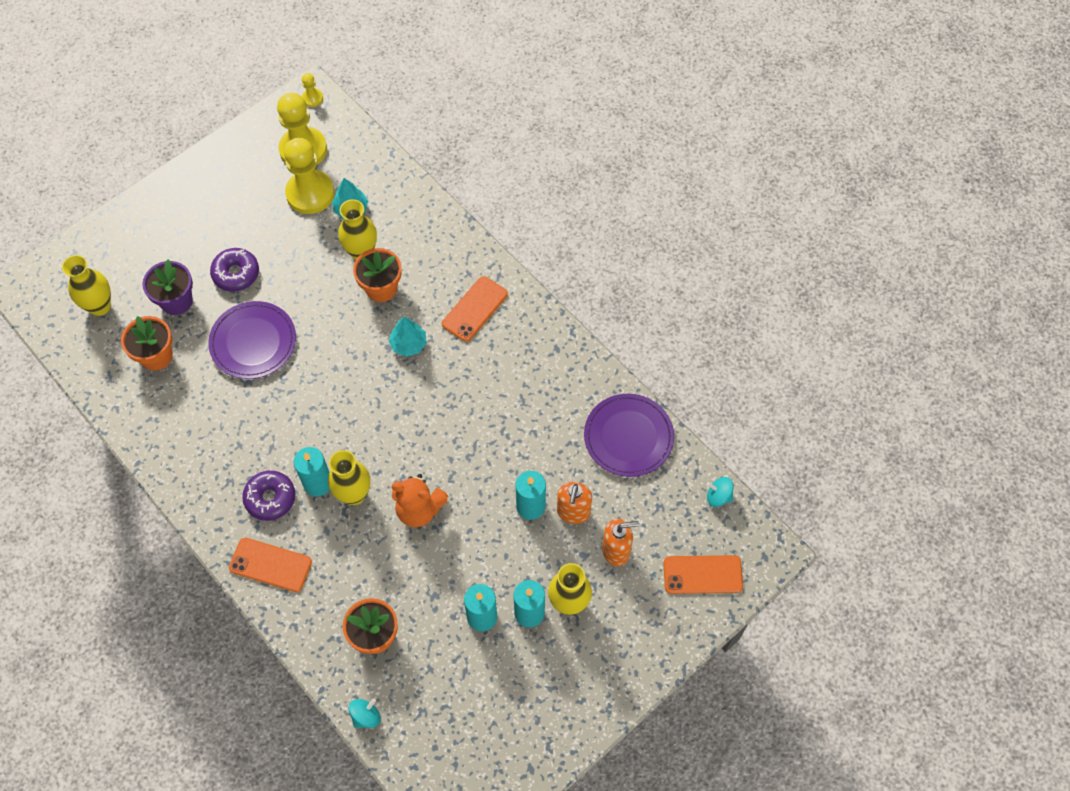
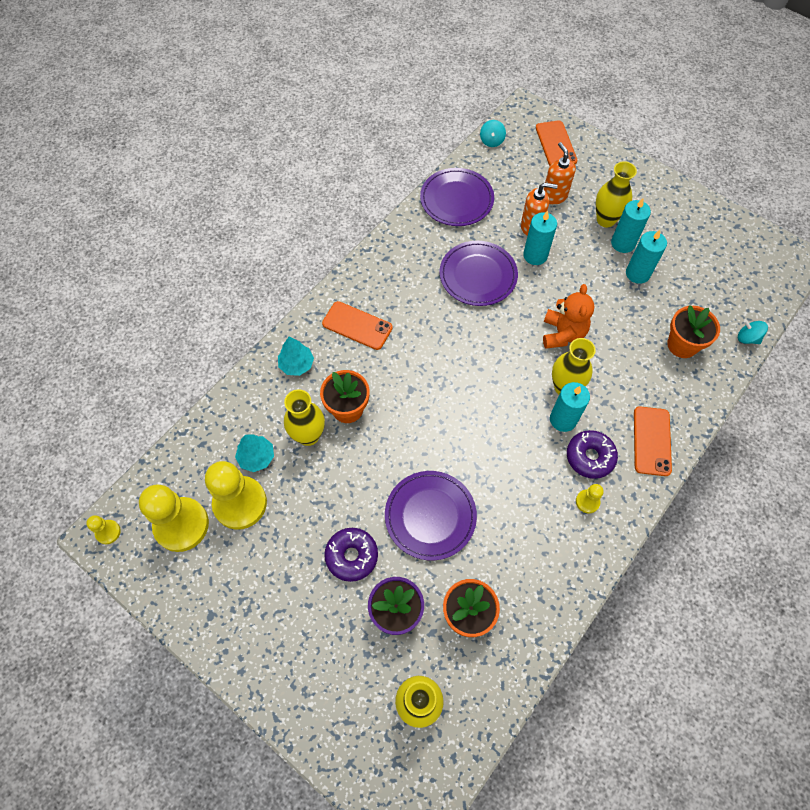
camera: 100 degrees left, 0 degrees up
turquoise tree [389,317,427,357] -> turquoise tree moved to [278,337,314,376]
none -> purple plate [439,241,518,306]
none -> yellow pawn [576,484,604,513]

